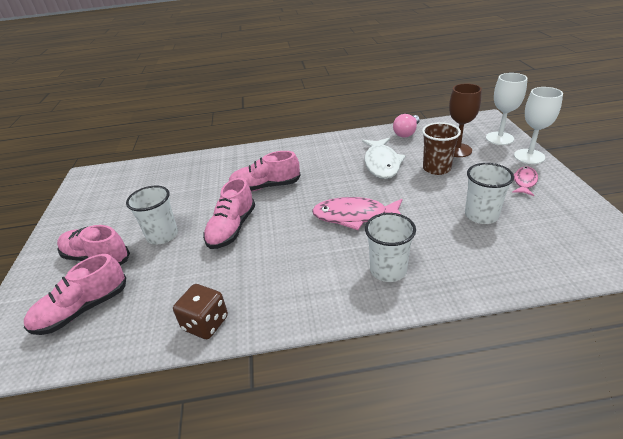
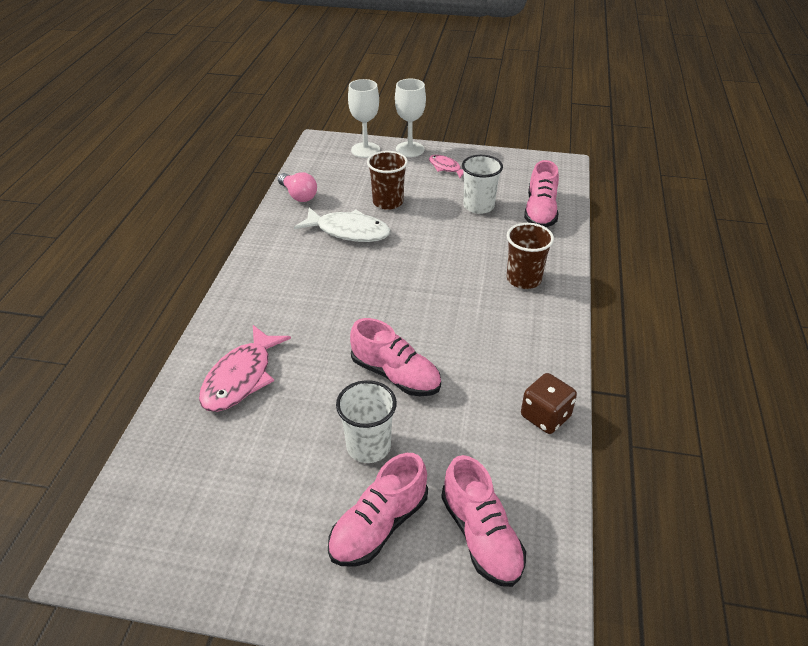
camera: 75 degrees left, 5 degrees up
pink shoe [229,151,301,191] -> pink shoe moved to [524,160,559,227]
pink fish [312,197,403,230] -> pink fish moved to [199,325,291,412]
white cup [365,213,416,282] -> brown cup [507,223,554,289]
brown goblet [449,84,482,157] -> none

